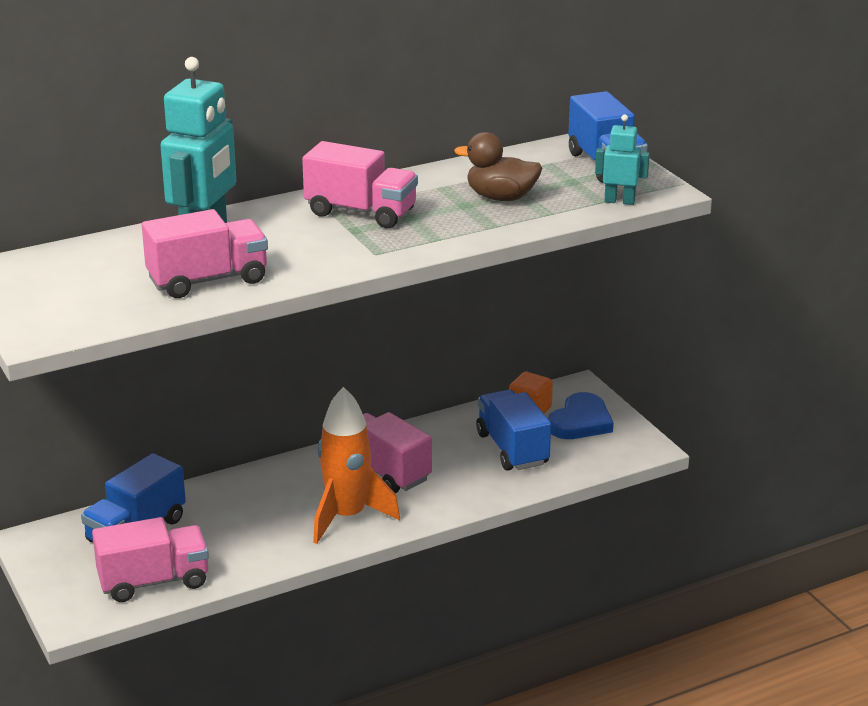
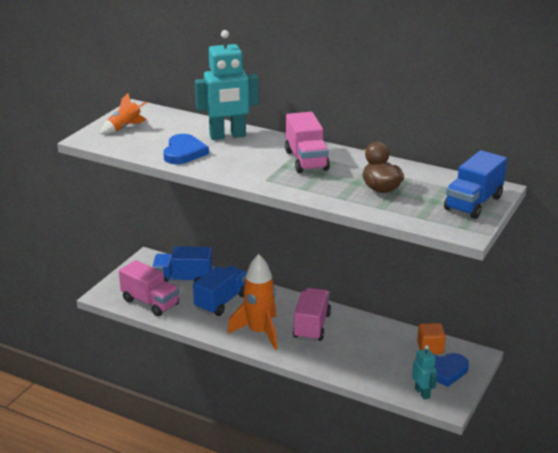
camera: 55 degrees right, 0 degrees up
pink truck [142,209,268,298] -> blue heart [163,134,209,164]
blue truck [476,390,551,471] -> blue truck moved to [193,266,247,316]
turquoise robot [595,114,650,205] -> turquoise robot moved to [412,345,437,400]
none -> orange rocket [100,93,147,135]

